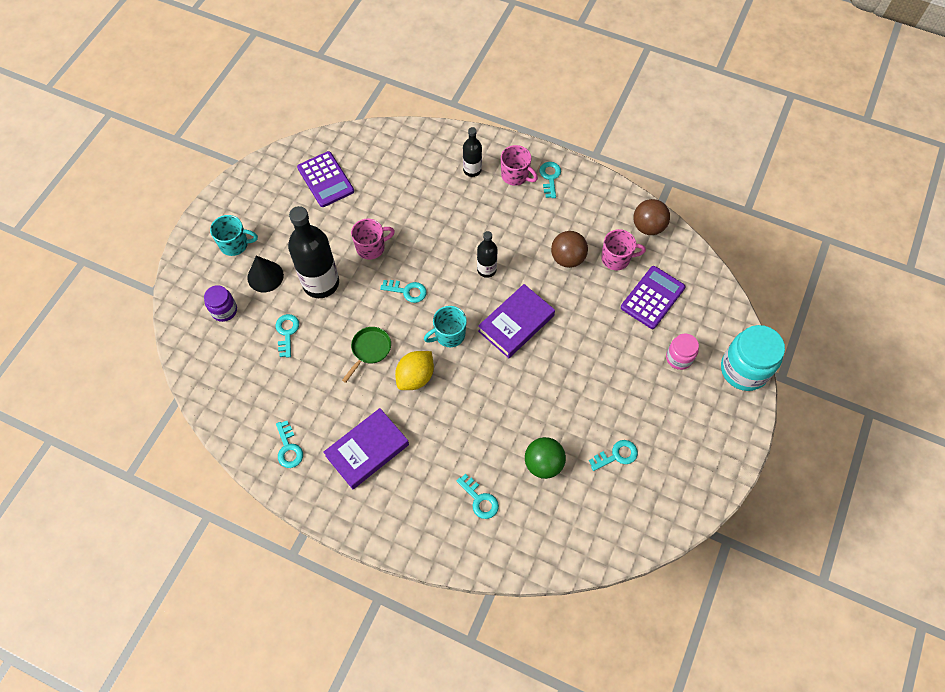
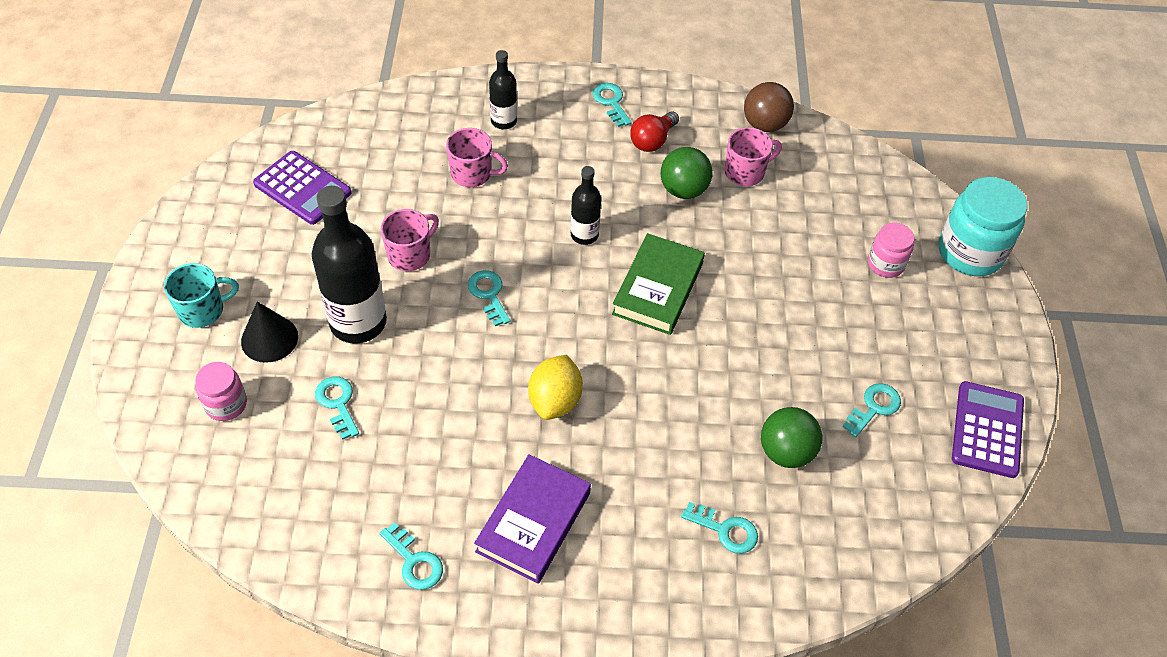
camera: 25 degrees left, 10 degrees down
purple jar [204,285,237,322] -> pink jar [195,362,247,421]
green pan [342,327,391,383] -> none
turquoise key [380,280,427,303] -> turquoise key turned 105 degrees counterclockwise [468,270,511,326]
turquoise mug [424,306,467,347] -> none
purple book [478,284,555,358] -> green book [612,233,705,335]
pink mug [501,145,538,186] -> pink mug moved to [446,128,508,187]
brown ball [551,231,588,268] -> green ball [661,147,713,199]
purple calculator [621,266,685,329] -> purple calculator moved to [952,381,1024,478]
none -> red light bulb [630,112,679,152]

